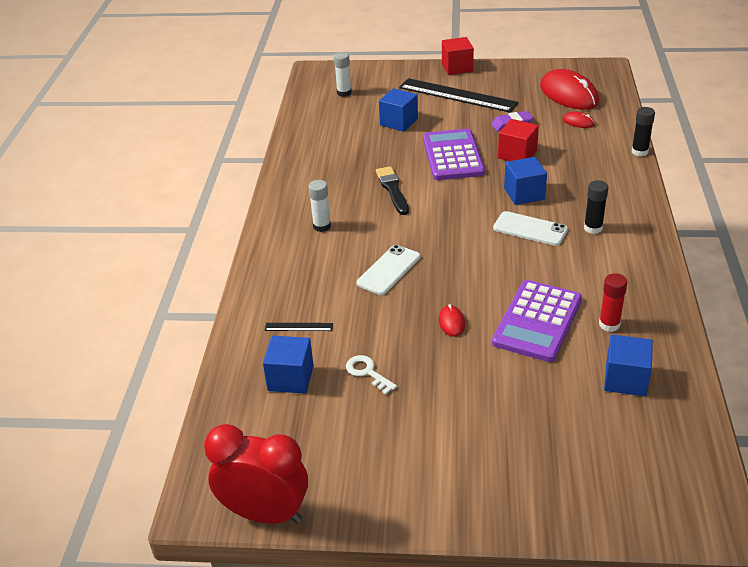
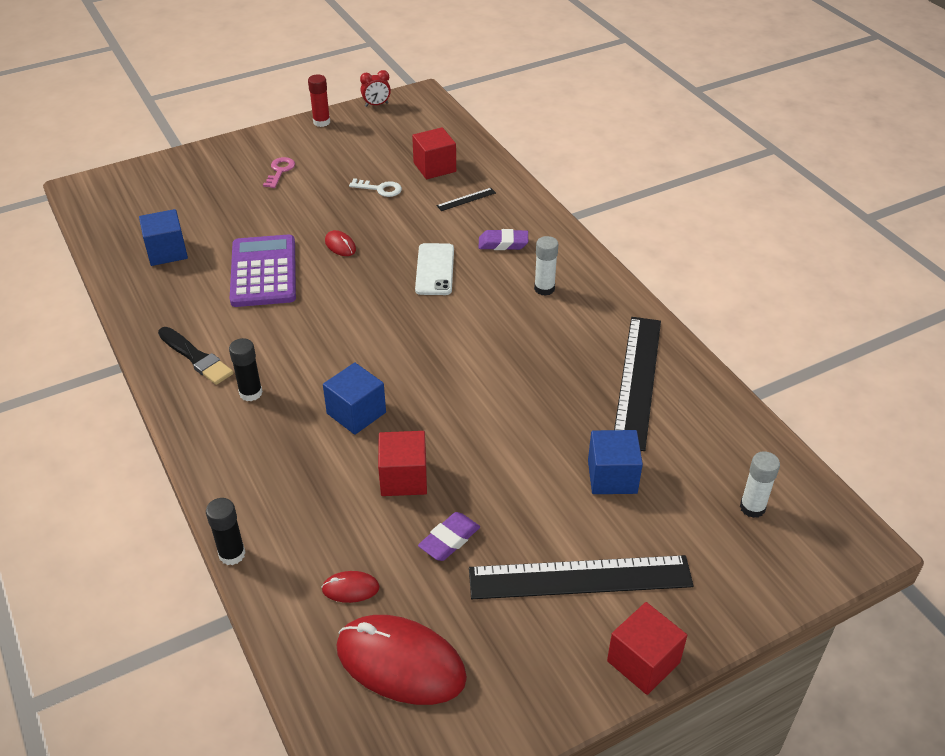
camera: 145 degrees right, 5 degrees up
red clock [204,424,308,524] -> red clock [360,70,391,107], size x0.46
blue cube [263,336,314,394] -> red cube [412,127,456,179]
black brush [376,166,409,215] -> black brush moved to [158,327,234,385]
purple calculator [423,129,485,180] -> none
white phone [493,211,568,246] -> none
red glue stick [599,273,627,332] -> red glue stick moved to [308,74,330,127]
none -> pink key [263,157,295,188]
none -> purple eraser [479,229,528,250]
none -> black ruler [614,317,661,451]

